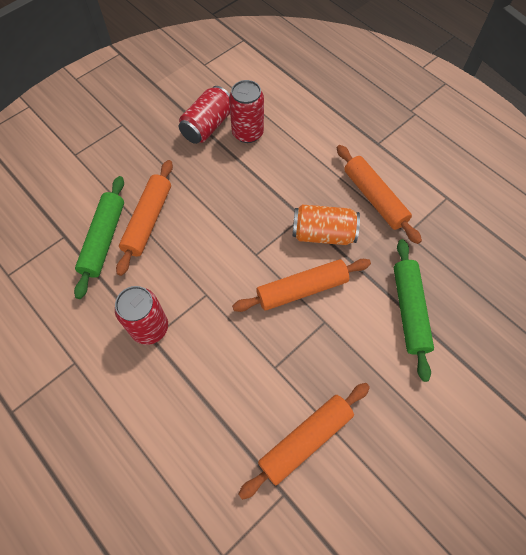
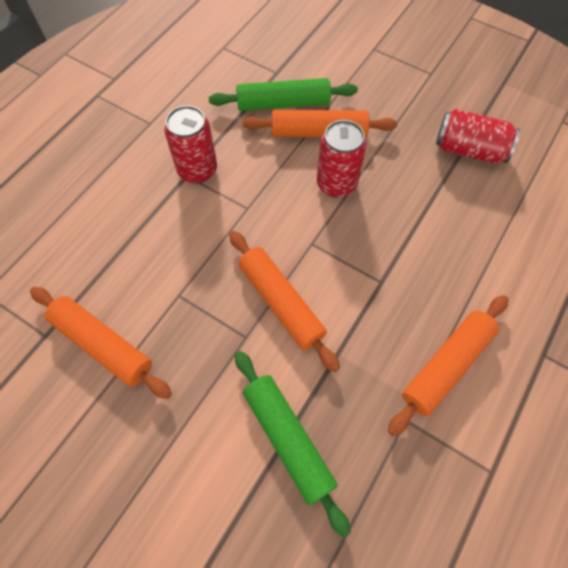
camera: 75 degrees right, 0 degrees up
red can [229,80,264,143] -> red can moved to [317,120,366,198]
orange can [293,205,360,245] -> none
green rolling pin [394,239,434,382] -> green rolling pin turned 75 degrees clockwise [235,351,351,537]

